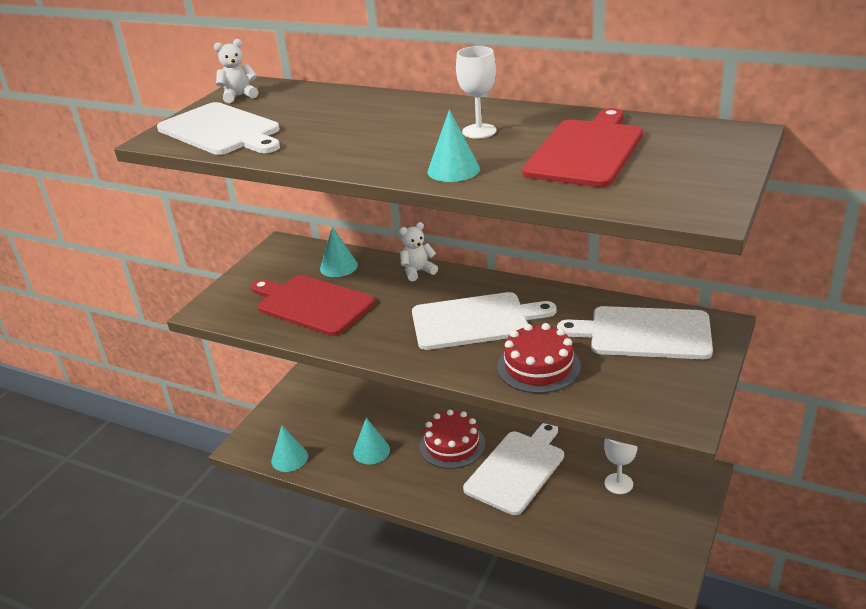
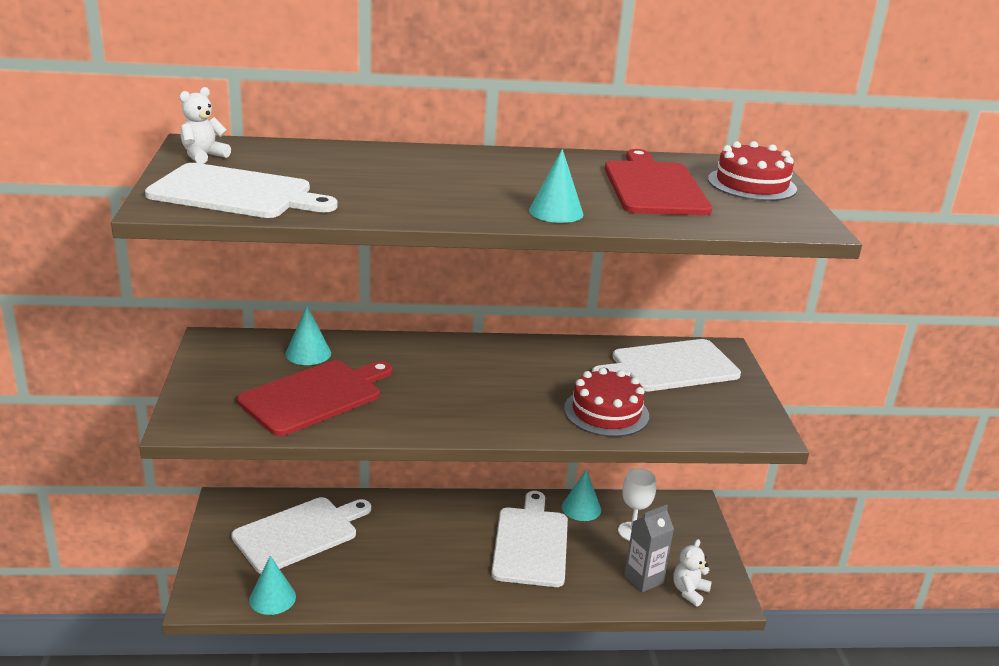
camera: 35 degrees left, 5 degrees down
red cutting board [251,275,375,336] -> red cutting board turned 135 degrees clockwise [237,360,393,436]
turquoise cone [353,418,390,464] -> turquoise cone moved to [562,469,601,521]
white teddy bear [399,222,438,281] -> white teddy bear moved to [673,539,712,607]
white cutting board [412,292,556,350] -> white cutting board moved to [231,497,371,574]
red cake [420,410,486,469] -> red cake moved to [708,141,797,201]
white goblet [456,46,497,138] -> none
none -> grey carton [624,504,674,592]

